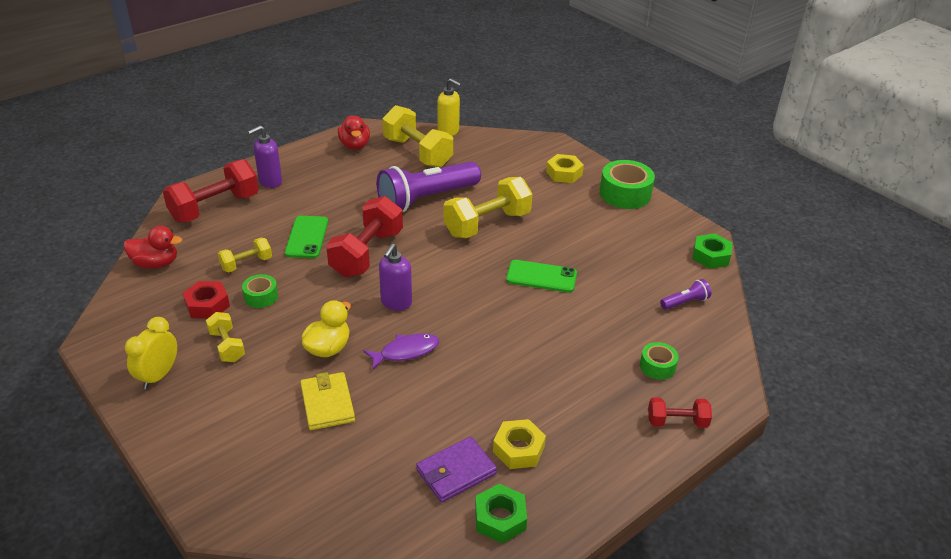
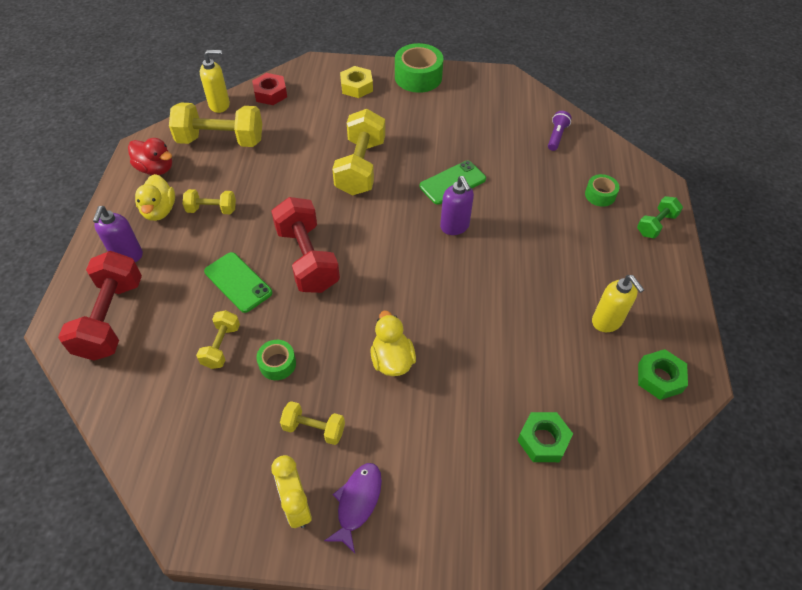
camera: 45 degrees left, 15 degrees up
red duck [124,226,183,269] -> none
red nut [183,281,230,319] -> red nut moved to [252,73,287,105]
yellow wallet [300,372,355,430] -> none
purple fish [363,333,439,369] -> purple fish moved to [324,463,382,553]
purple flashlight [377,161,481,212] -> none
purple soap dispenser [379,244,412,311] -> purple soap dispenser moved to [440,176,474,235]
purple wallet [416,437,497,502] -> none
yellow nut [493,419,546,469] -> yellow soap dispenser [592,275,644,332]
red dumbbell [648,397,712,428] -> green dumbbell [637,196,683,238]
green nut [692,234,732,269] -> green nut moved to [517,412,573,462]
none -> yellow duck [135,174,175,221]
none -> yellow dumbbell [183,189,236,214]

